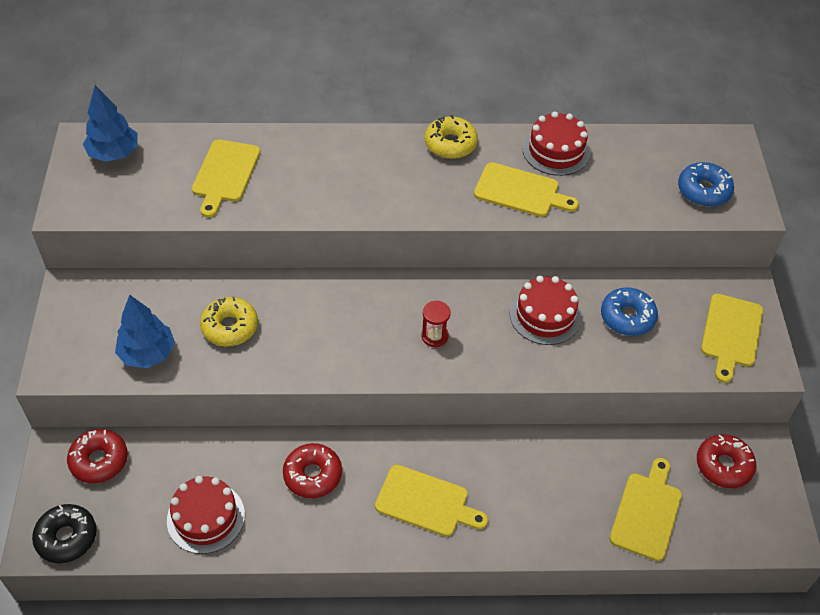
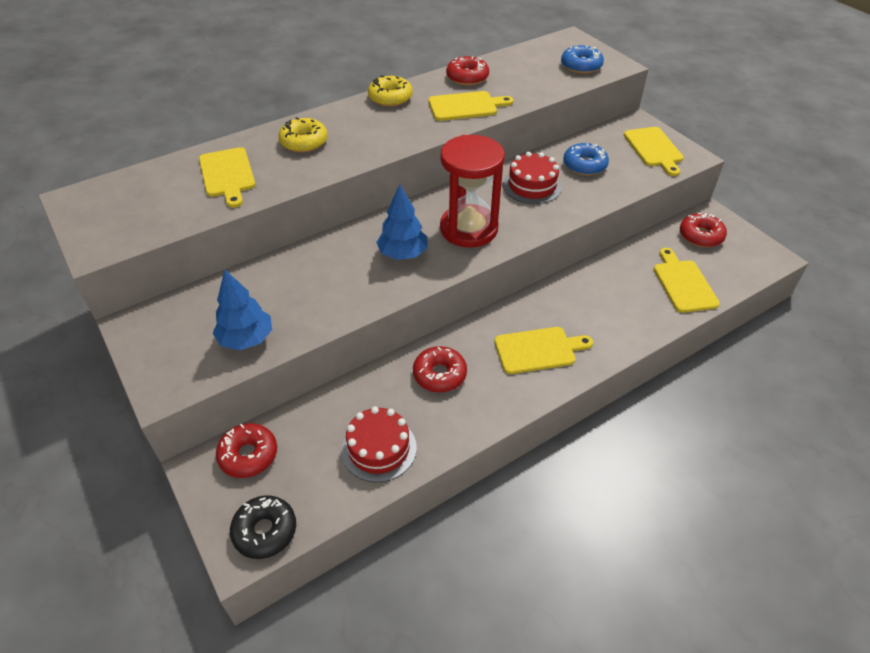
camera: 30 degrees left, 5 degrees down
blue tree [83,85,138,162] -> blue tree moved to [376,184,427,260]
yellow donut [200,297,258,347] -> yellow donut moved to [278,117,328,153]
red hourglass [421,301,451,347] -> red hourglass [440,135,505,248], size x2.49
red cake [522,112,591,176] -> red donut [446,56,489,86]

